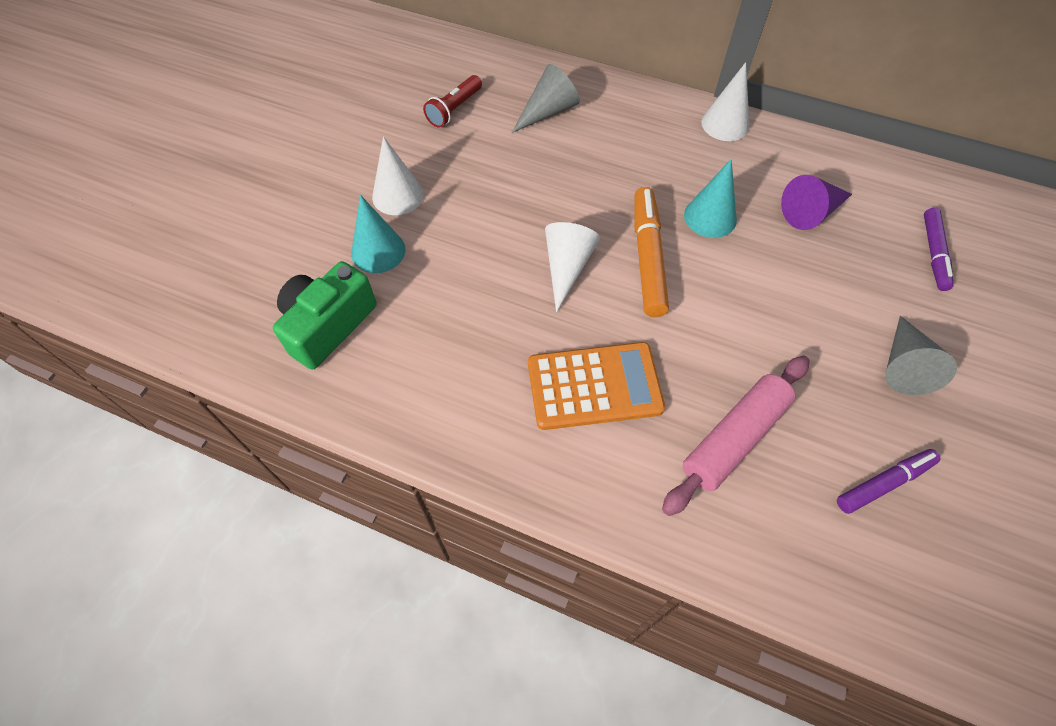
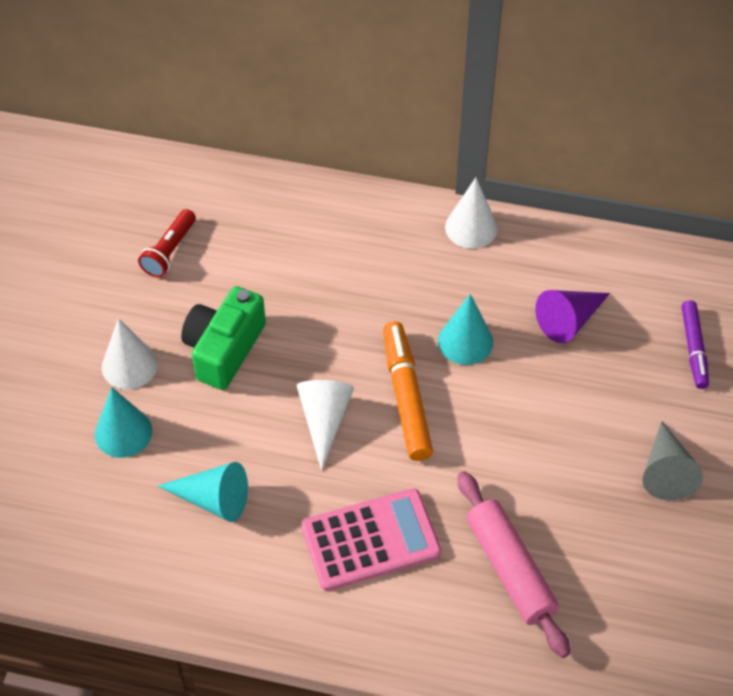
camera: 10 degrees left, 5 degrees down
green camera [273,261,376,370] -> green camera moved to [181,286,266,390]
grey cone [512,64,580,133] -> none
orange calculator [528,342,665,430] -> pink calculator [302,488,441,591]
pink rolling pin [662,355,810,516] -> pink rolling pin turned 60 degrees counterclockwise [458,471,570,658]
purple marker [837,449,941,514] -> none
none -> turquoise cone [158,462,248,522]

